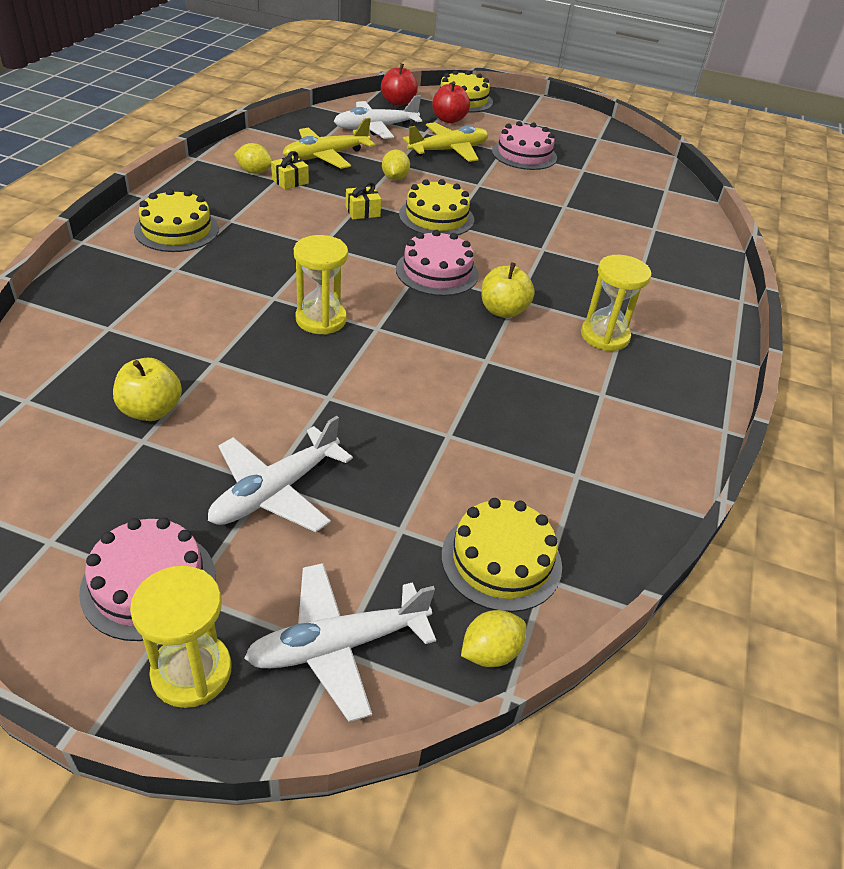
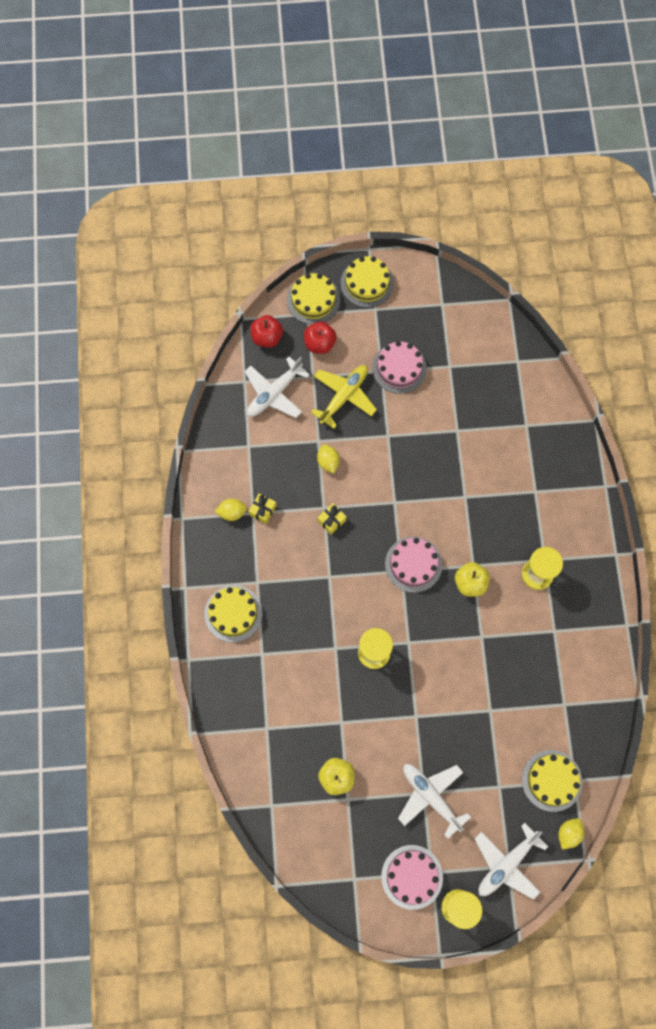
camera: 20 degrees left, 30 degrees up
white plane [208,416,353,532] -> white plane turned 120 degrees clockwise [398,764,471,839]
yellow plane [282,118,375,169] -> none
yellow cake [399,179,474,235] -> yellow cake moved to [341,256,394,308]

